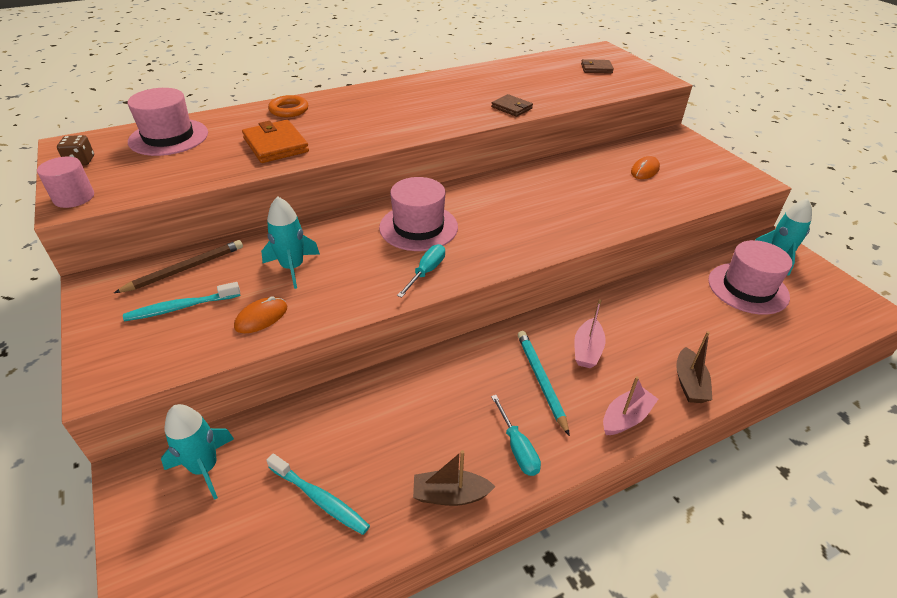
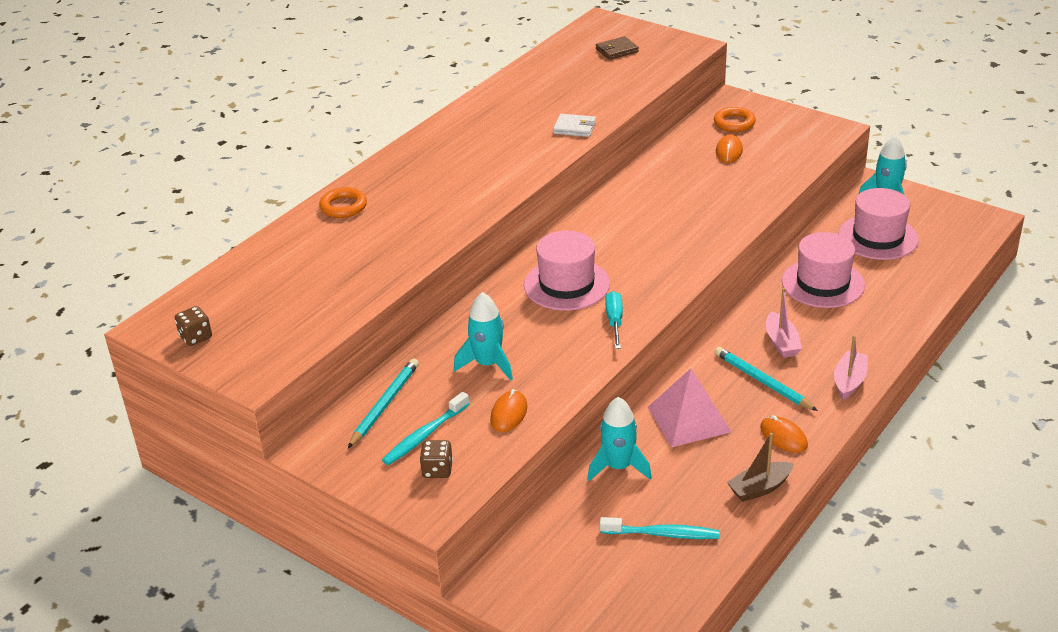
camera: 25 degrees left, 5 degrees down
pink cylinder [37,157,94,208] -> none
brown pencil [114,240,243,293] -> turquoise pencil [348,358,419,448]
pink hat [127,88,208,156] -> pink hat moved to [782,232,865,308]
turquoise rocket [161,404,234,500] -> turquoise rocket moved to [587,397,652,481]
orange wallet [242,120,309,163] -> none
brown wallet [491,94,533,117] -> white wallet [553,114,596,137]
turquoise screwdriver [491,395,541,476] -> orange mouse [760,415,808,453]
brown boat [676,331,712,403] -> none
none -> brown dice [420,440,453,478]
none -> pink pyramid [648,368,731,447]
none -> orange ring [714,107,756,132]

